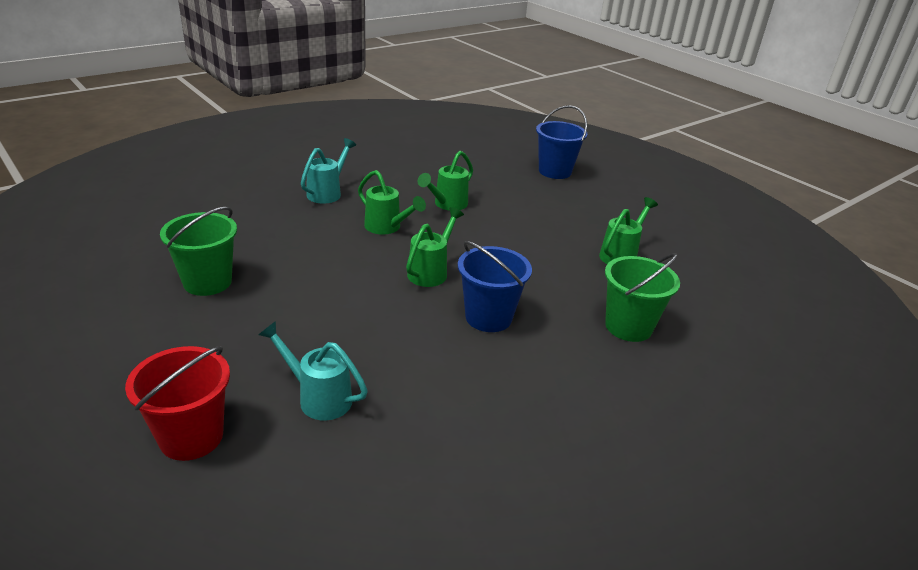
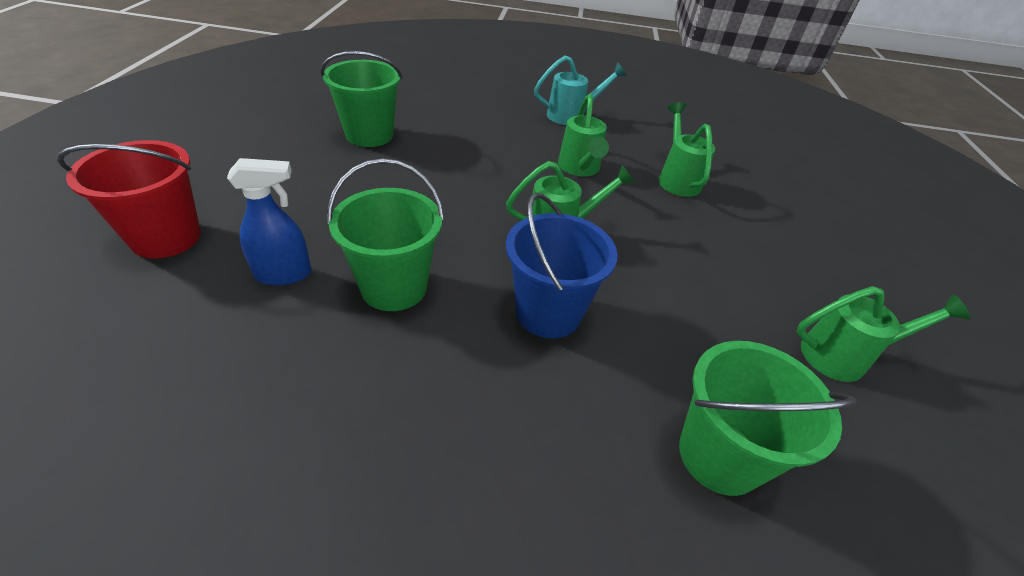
camera: 45 degrees right, 10 degrees up
turquoise watering can [259,321,368,420] -> blue spray bottle [227,158,311,285]
green watering can [418,151,473,211] -> green watering can turned 90 degrees clockwise [659,102,715,197]
blue bucket [536,105,587,179] -> none
none -> green bucket [327,158,444,311]

